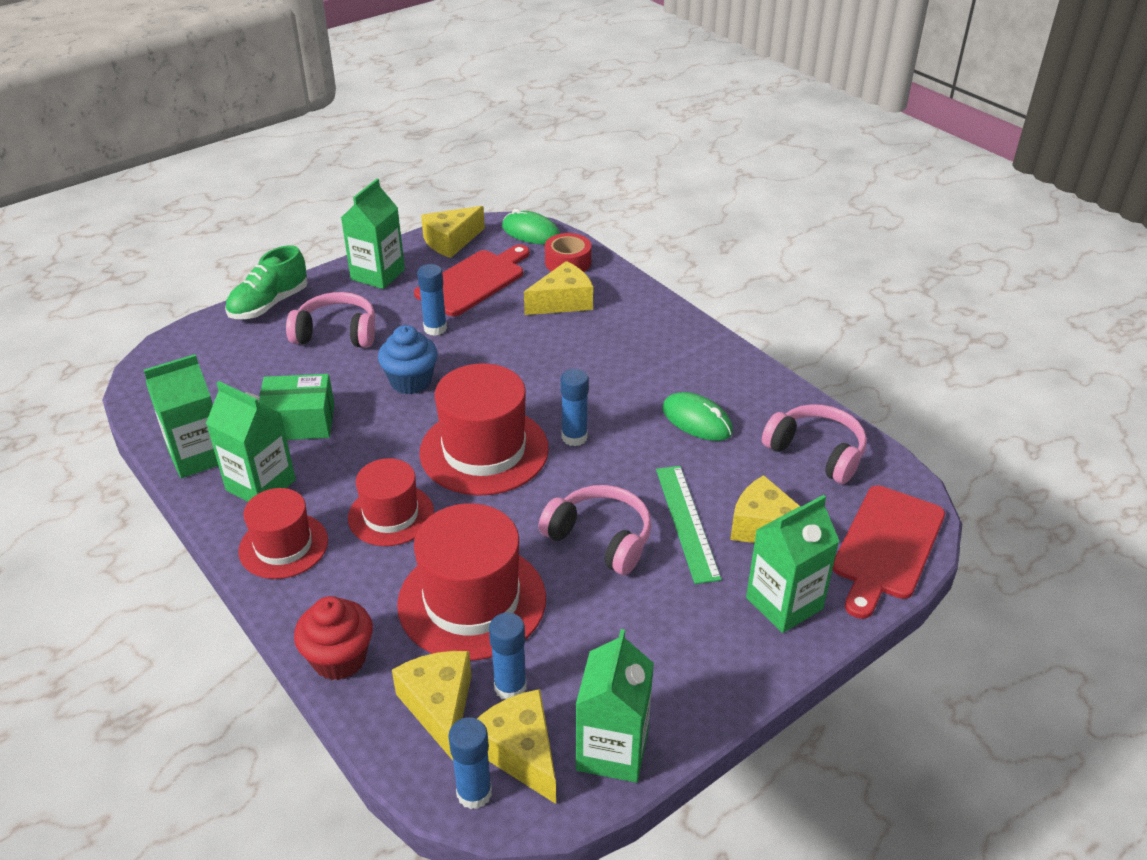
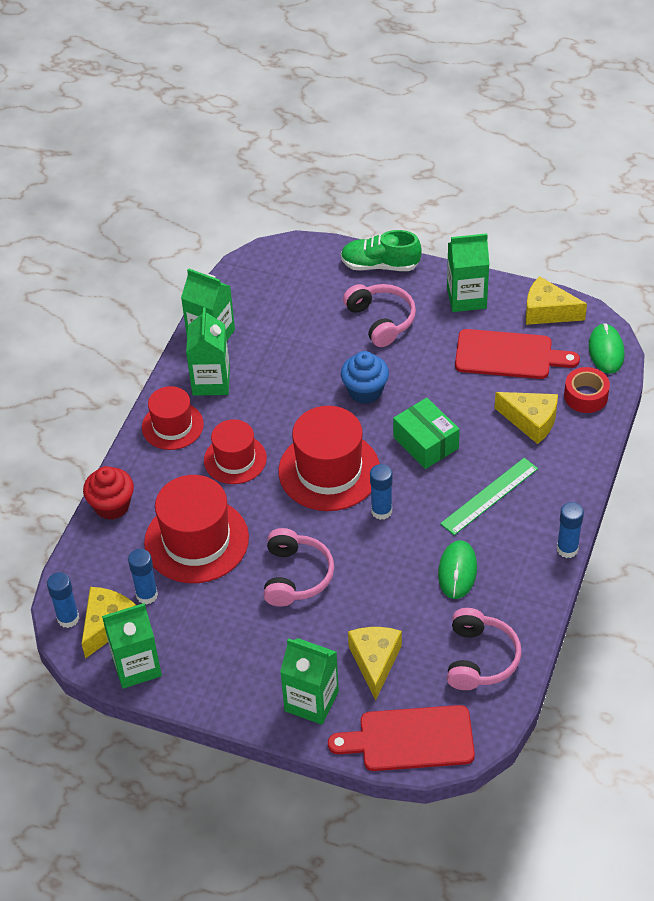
camera: 60 degrees right, 10 degrees up
green box [259,374,334,440] -> green box moved to [393,398,460,469]
yellow cheese [392,651,472,760] -> none
blue glue stick [417,264,447,336] -> blue glue stick moved to [557,502,584,558]
green ruler [656,466,721,584] -> green ruler moved to [440,458,538,535]

